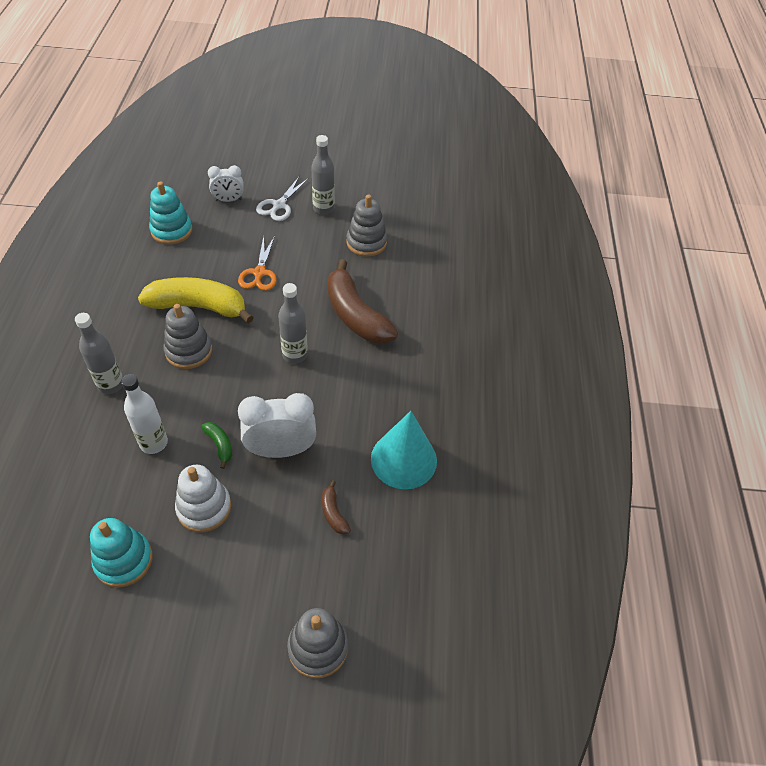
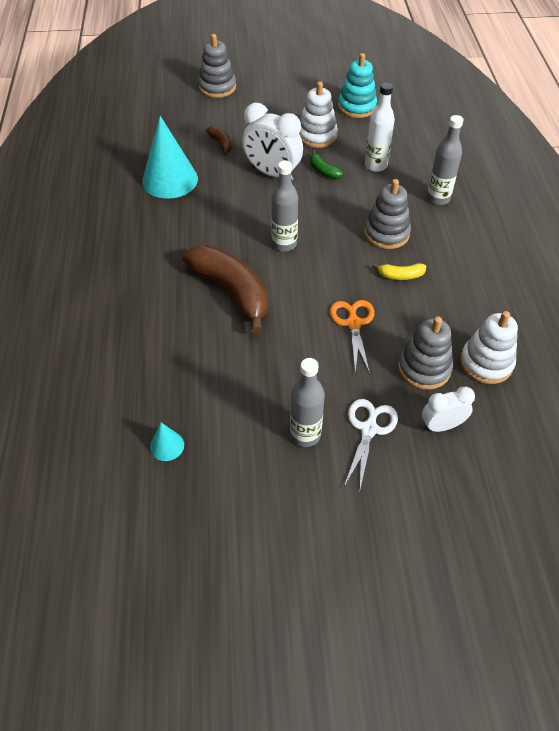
camera: 175 degrees right, 0 degrees up
yellow banana [138,277,254,324] -> yellow banana [373,263,426,280], size x0.43
turquoise stacking toy [149,181,192,245] -> white stacking toy [460,311,518,384]
white clock [238,393,316,458] -> white clock turned 45 degrees clockwise [242,103,303,181]
grey stacking toy [347,194,387,257] -> grey stacking toy moved to [398,316,453,390]
none -> turquoise cone [150,422,184,461]

